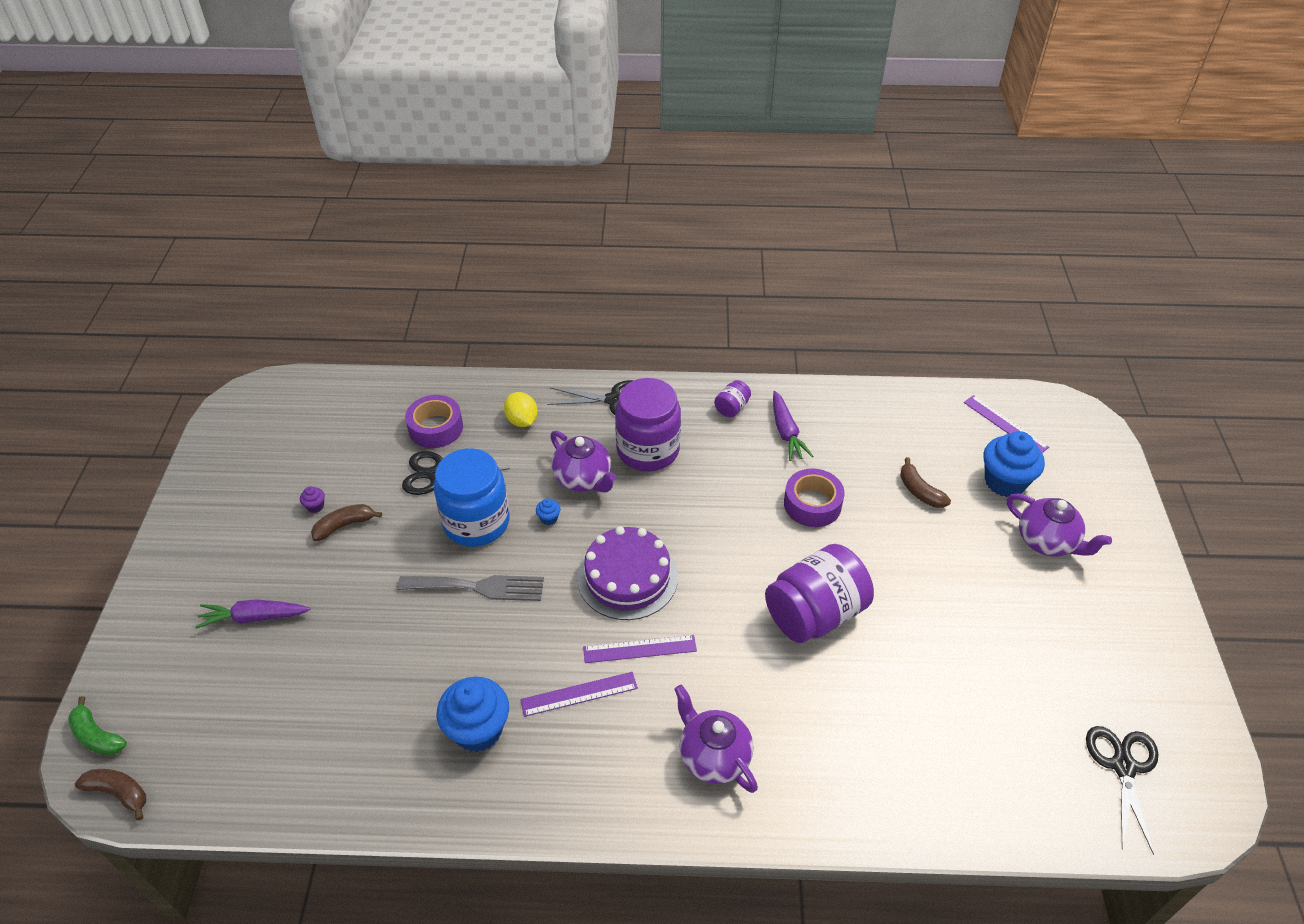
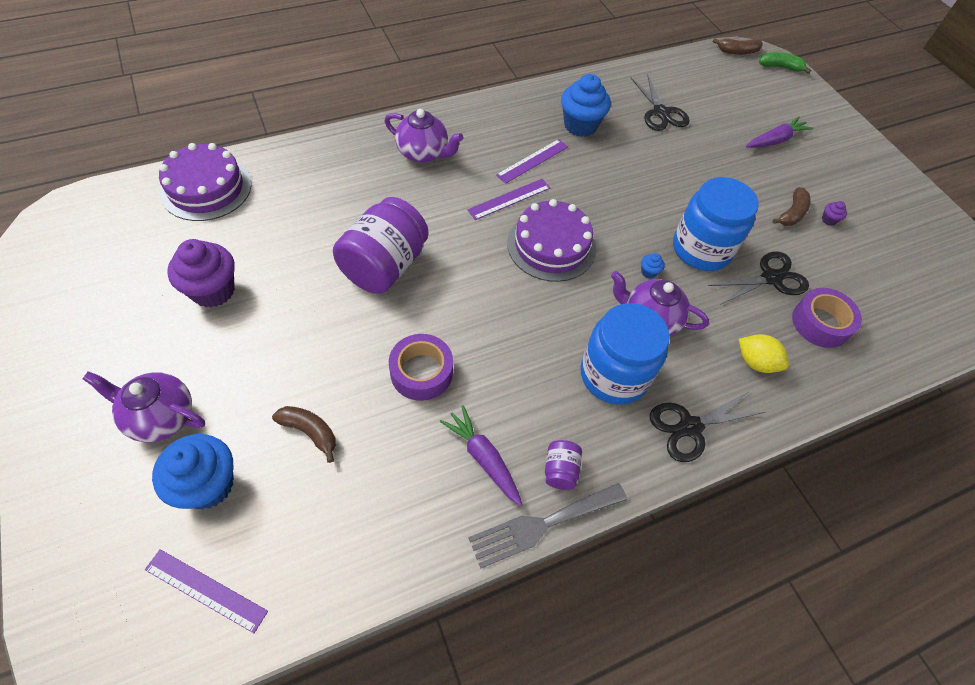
camera: 150 degrees right, 10 degrees up
grey fork [397,575,544,601] -> grey fork moved to [469,483,627,569]
purple jar [615,378,681,471] -> blue jar [581,303,670,405]
black scissors [1086,726,1158,855] -> black scissors moved to [630,74,690,131]
none -> purple cake [159,143,251,221]
none -> purple cupcake [167,239,235,308]

